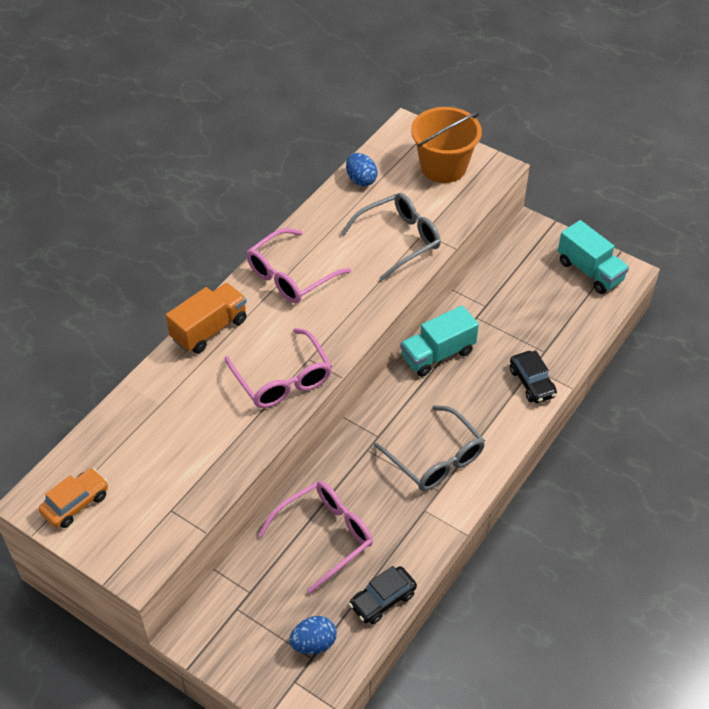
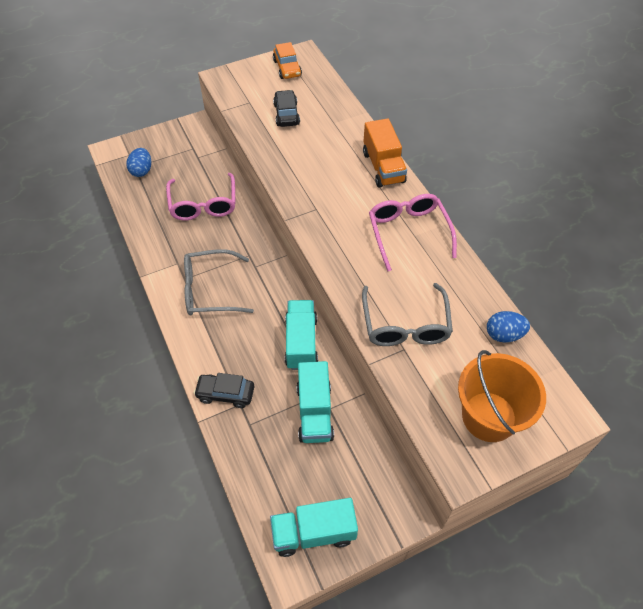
camera: 120 degrees right, 5 degrees up
pink glasses [225,328,332,408] -> none
black car [349,566,417,624] -> black car moved to [273,90,300,127]
none -> turquoise truck [297,361,334,443]

